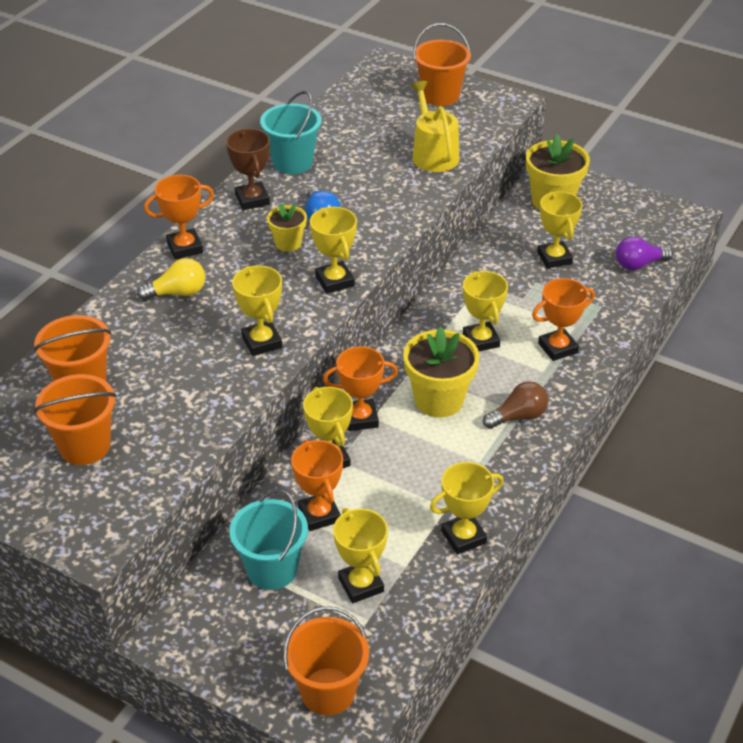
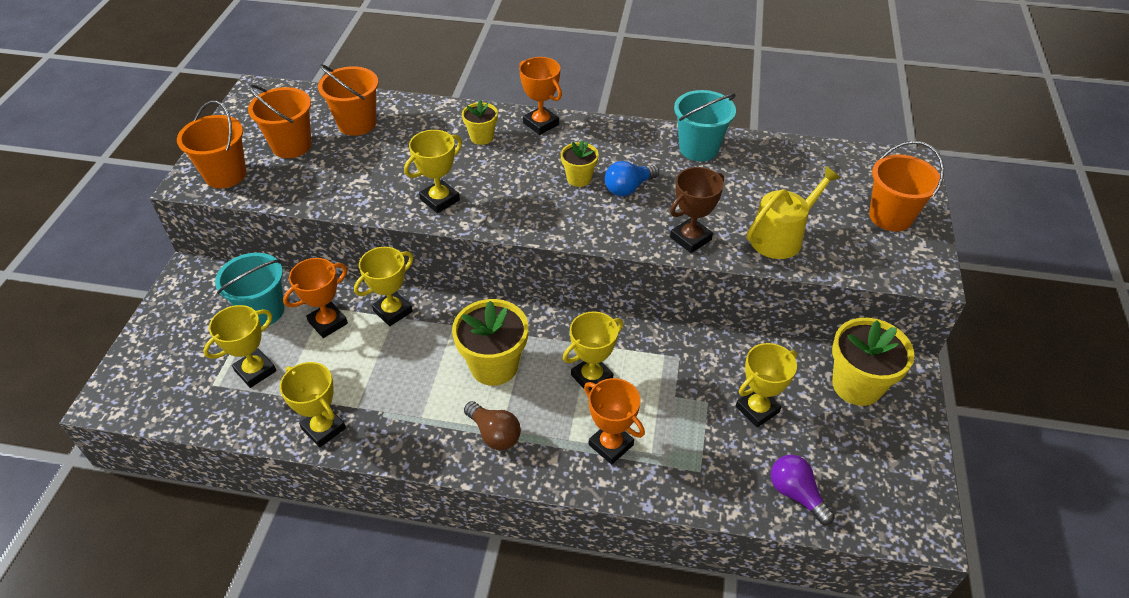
camera: 70 degrees right, 5 degrees up
yellow light bulb [137,258,205,300] -> yellow flower pot [462,100,498,145]
brown trophy [226,129,270,210] -> brown trophy moved to [670,167,724,253]
orange bucket [283,606,369,716] -> orange bucket moved to [177,100,246,189]
yellow trophy [310,207,357,294] -> none
orange trophy [323,346,398,431] -> none

